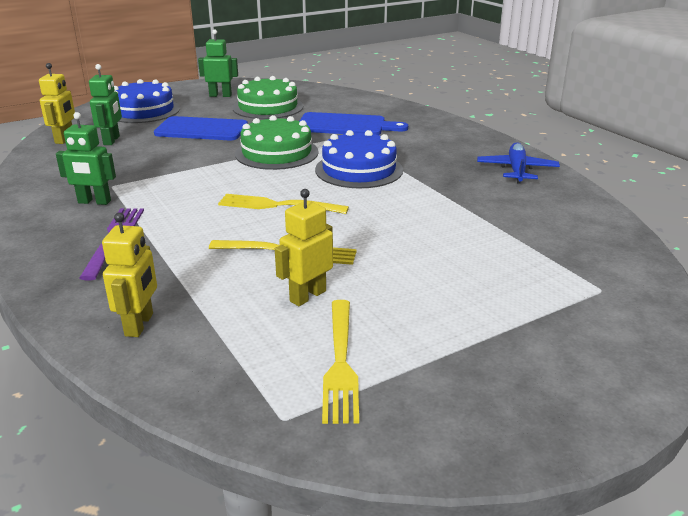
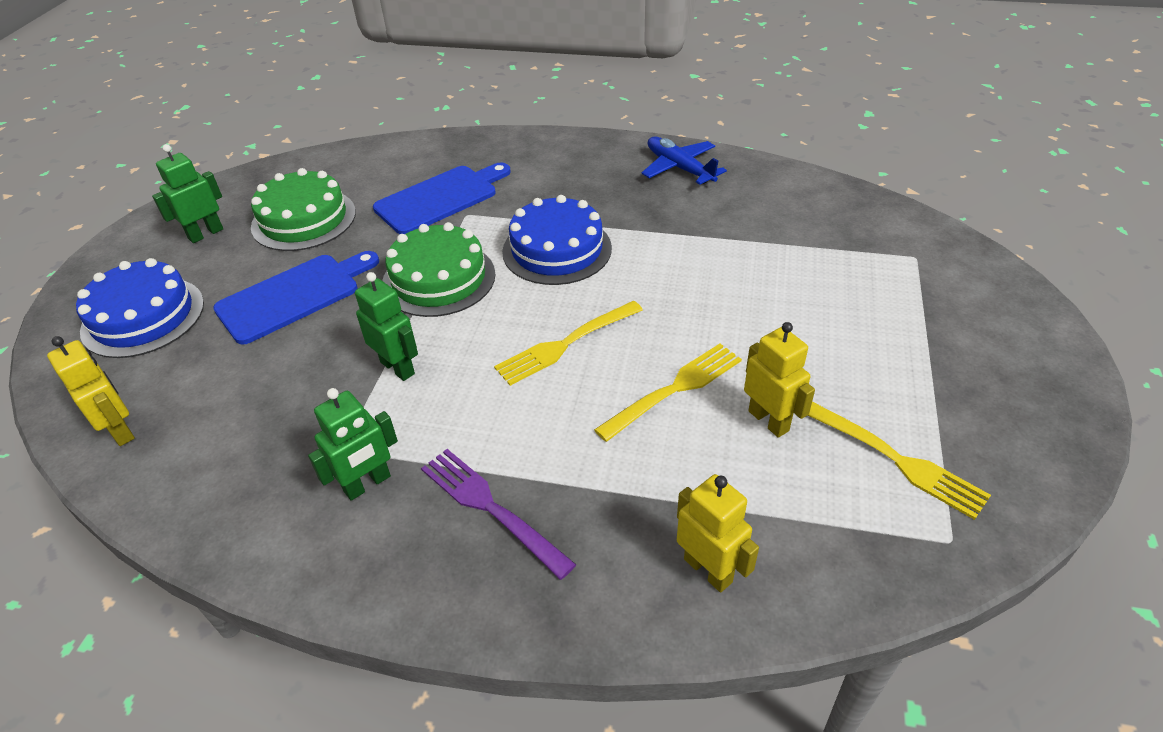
camera: 45 degrees left, 15 degrees up
green robot [89,64,122,145] -> green robot moved to [355,272,418,381]
yellow robot [275,189,333,306] -> yellow robot turned 150 degrees clockwise [744,322,815,438]

